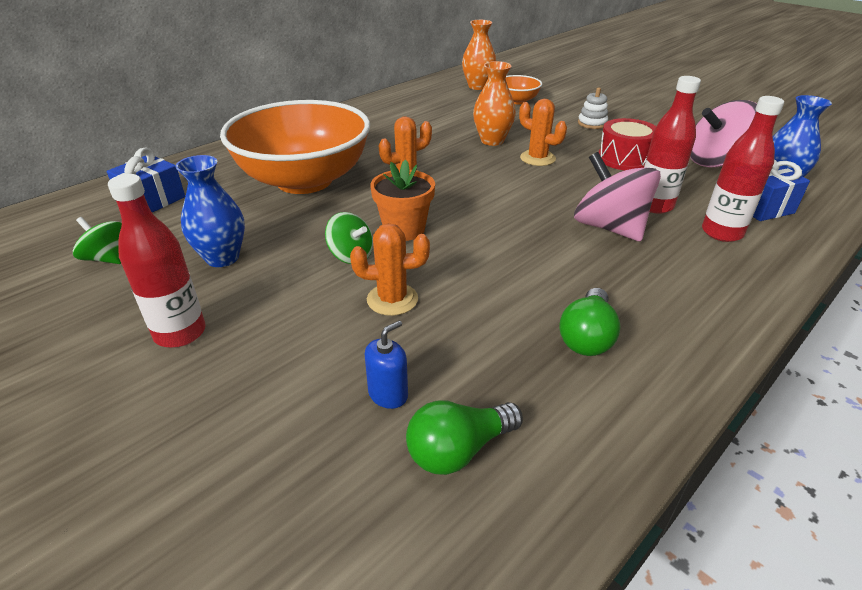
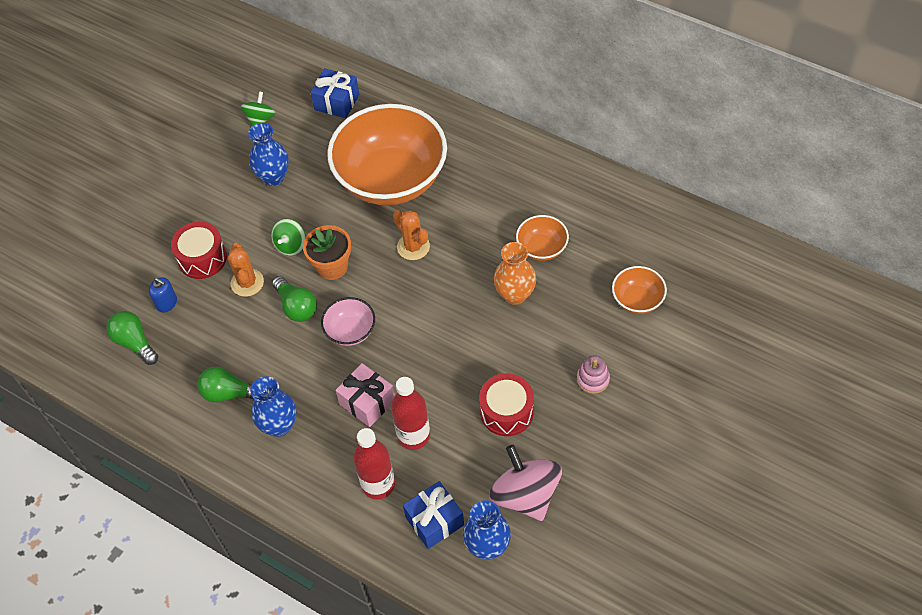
camera: 80 degrees right, 20 degrees up
red bottle [108,174,206,348] -> none
orange vase [462,20,496,90] -> none
orange cactus [519,99,567,166] -> none
pink spinning top [574,152,661,242] -> pink gift [336,363,395,427]
white stacking toy [578,87,608,129] -> pink stacking toy [577,355,610,394]
none -> red drum [171,222,227,279]
none -> blue vase [250,376,296,437]
none -> green light bulb [272,276,317,322]
none -> pink bowl [321,297,375,346]
none -> orange bowl [516,215,569,261]

